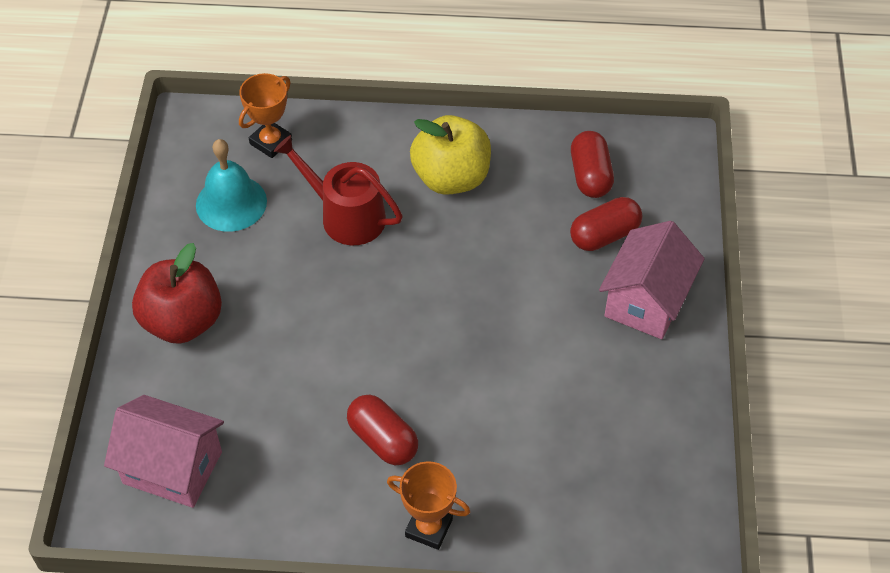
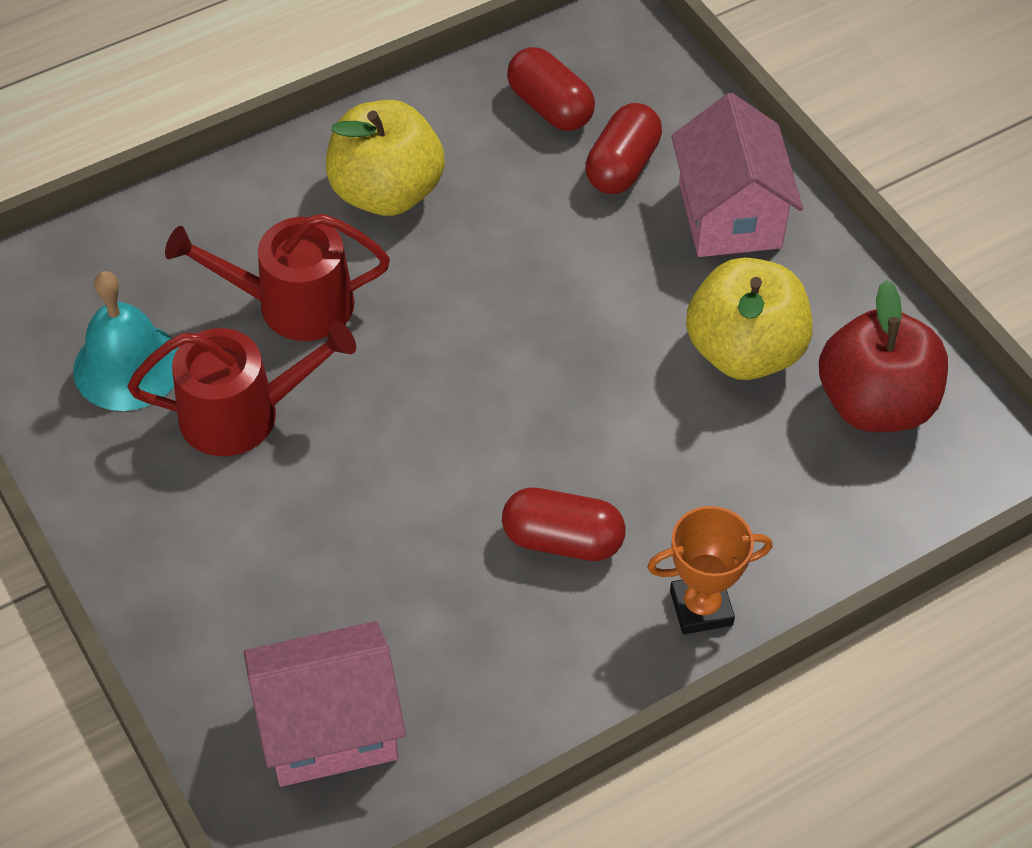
camera: 35 degrees left, 0 degrees up
red apple [132,243,222,344] -> red apple moved to [819,280,948,432]
orange trophy [239,73,292,158] -> none
none -> red watering can [127,321,356,456]
none -> yellow apple [686,258,812,380]

